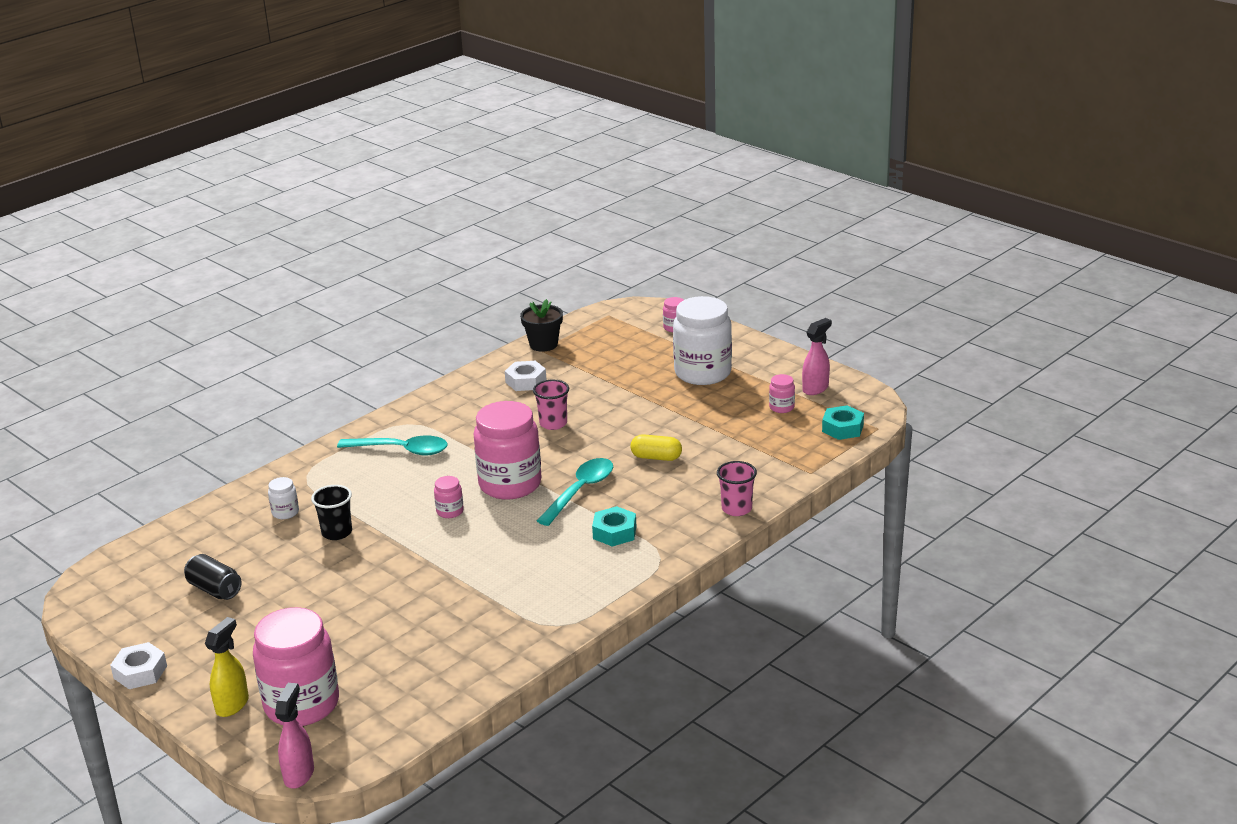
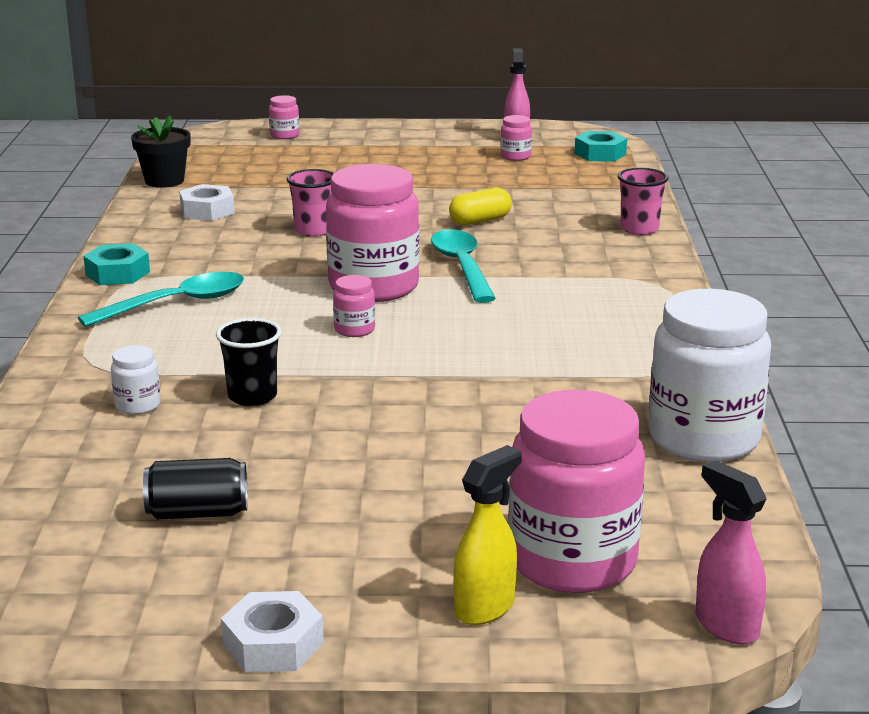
camera: 45 degrees left, 5 degrees down
yellow spray bottle [205,617,249,717] -> yellow spray bottle turned 60 degrees clockwise [454,445,522,625]
turquoise nut [592,506,636,547] -> turquoise nut moved to [83,243,150,285]
white jar [673,296,732,385] -> white jar moved to [648,289,771,462]

